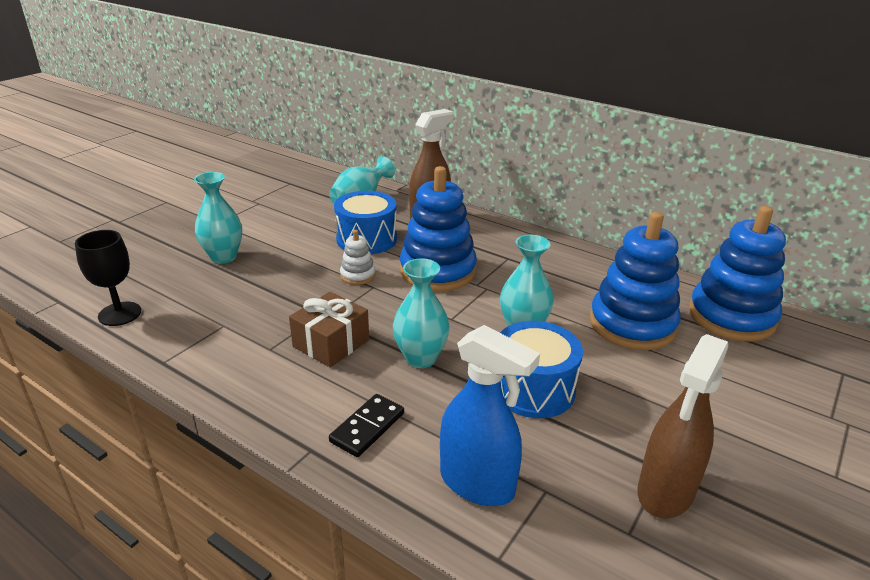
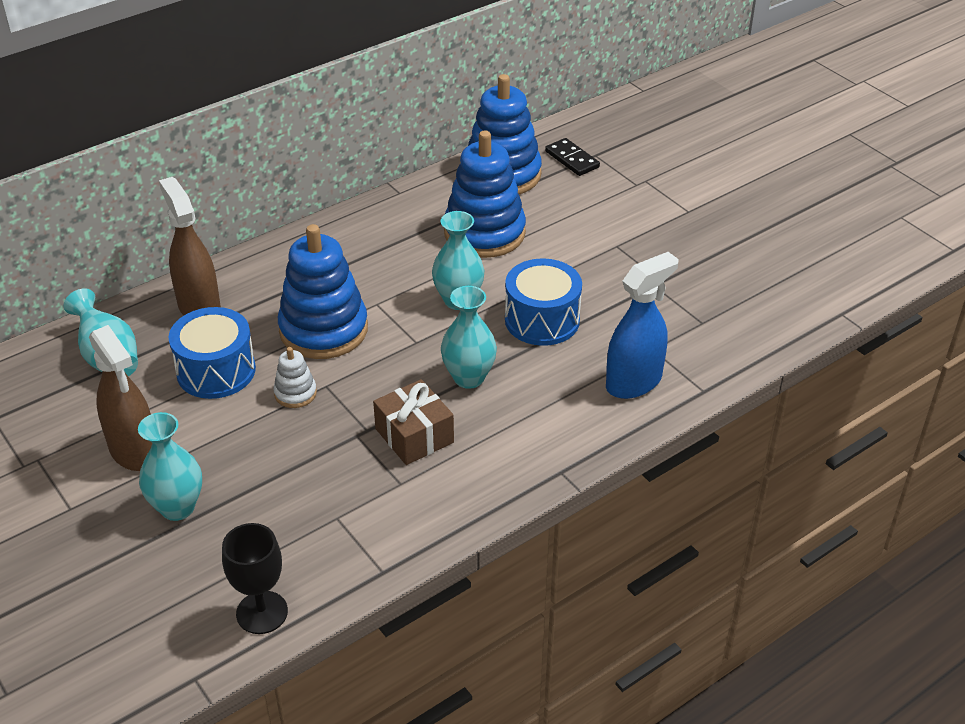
camera: 70 degrees left, 10 degrees up
black domino [329,394,404,457] -> black domino moved to [545,138,600,176]
brown spray bottle [637,334,728,519] -> brown spray bottle moved to [89,325,152,471]

